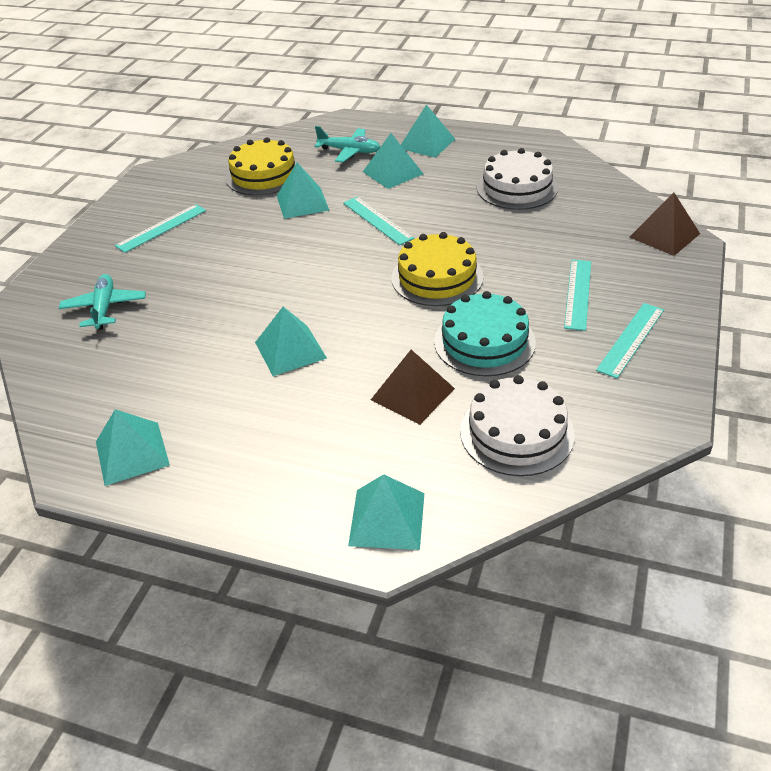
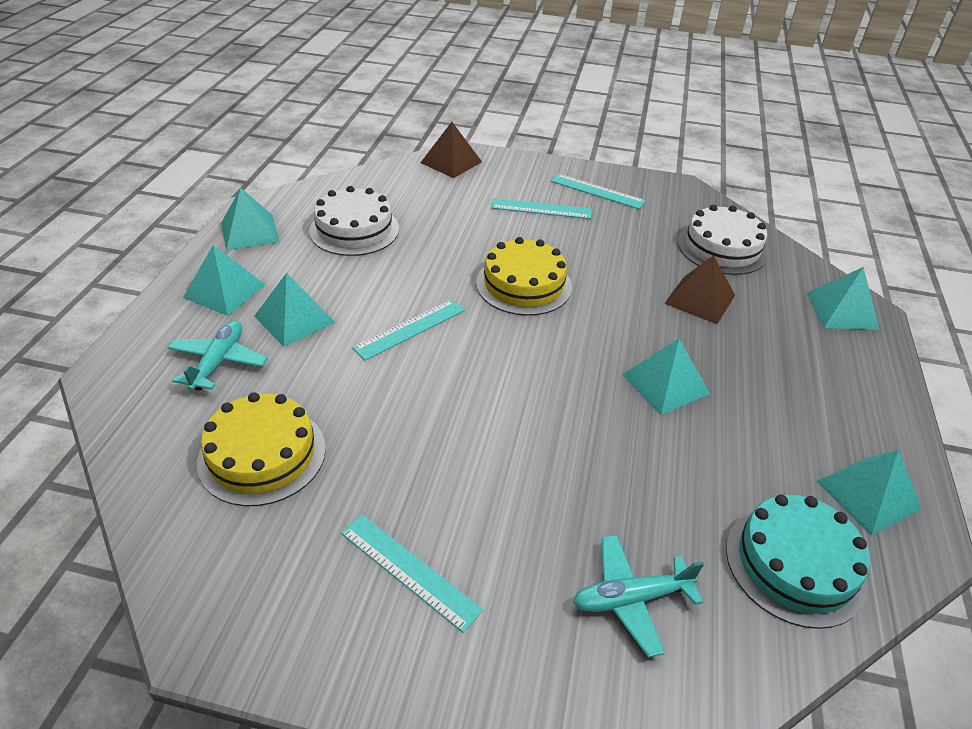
camera: 100 degrees left, 0 degrees up
turquoise pyramid [277,163,329,219] -> turquoise pyramid moved to [221,188,280,250]
turquoise cake [434,291,536,376] -> turquoise cake moved to [726,495,870,629]

